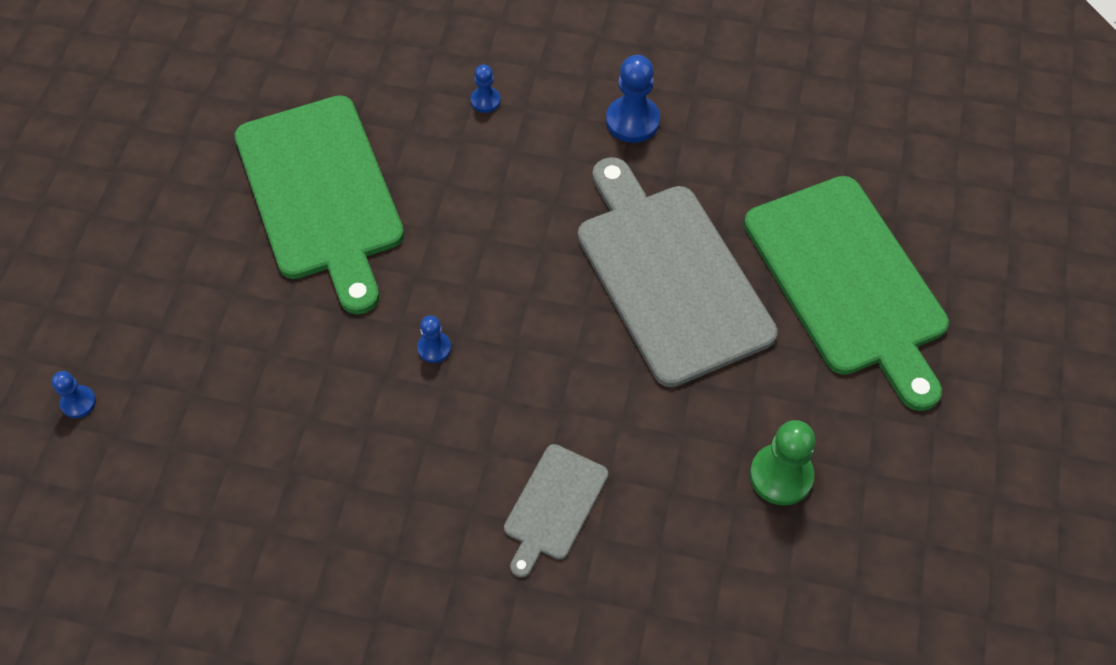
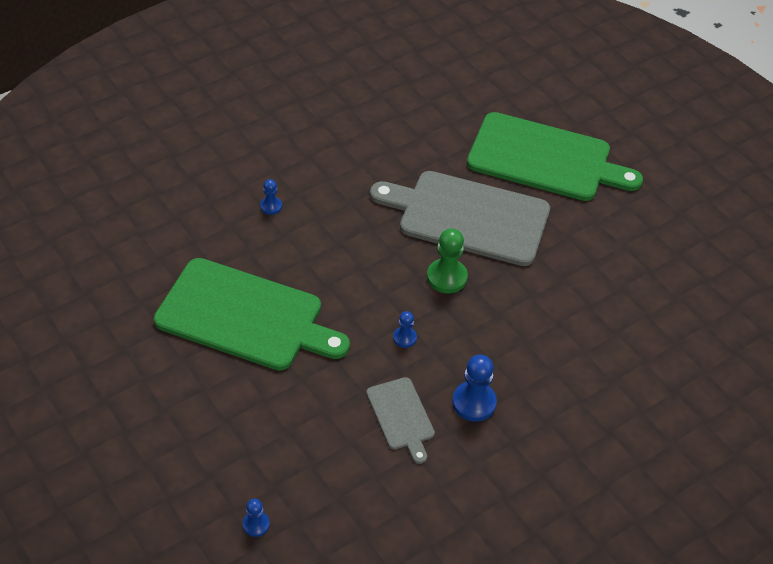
camera: 50 degrees left, 10 degrees down
grey cutting board [504,444,608,578] -> grey cutting board moved to [366,377,435,464]
blue pawn [606,55,660,143] -> blue pawn moved to [452,355,497,421]
green pawn [750,420,815,506] -> green pawn moved to [427,228,468,293]

